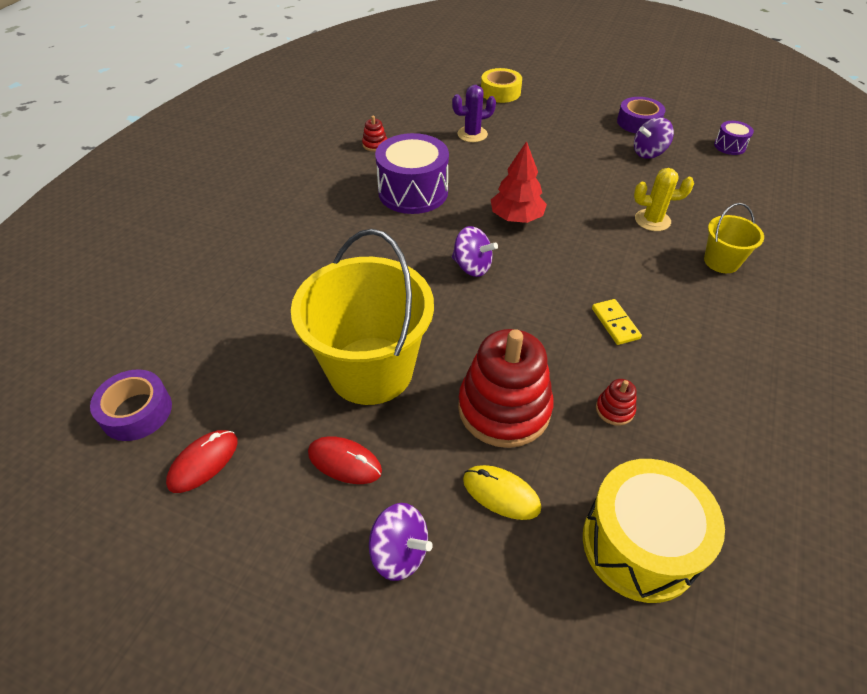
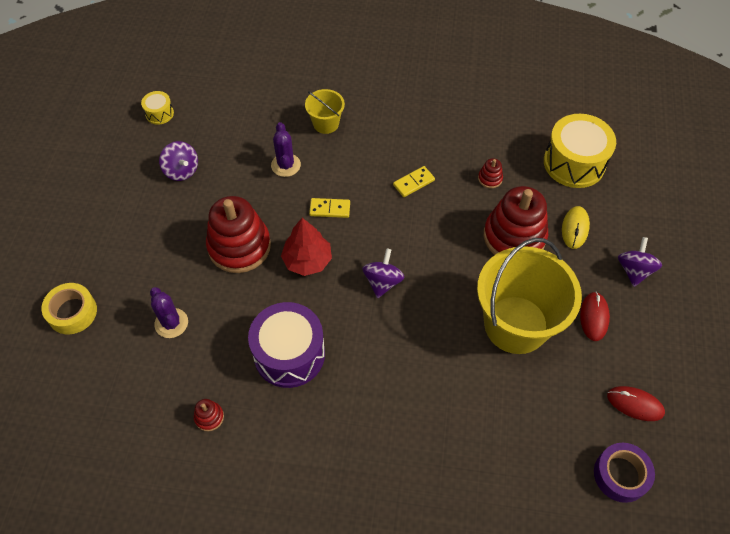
camera: 105 degrees left, 10 degrees up
purple tape [617,97,665,133] -> none
yellow cactus [634,168,694,231] -> purple cactus [271,122,301,177]
purple drum [714,121,754,155] -> yellow drum [141,91,174,125]
none -> red stacking toy [206,196,271,273]
none -> yellow domino [309,198,350,218]

